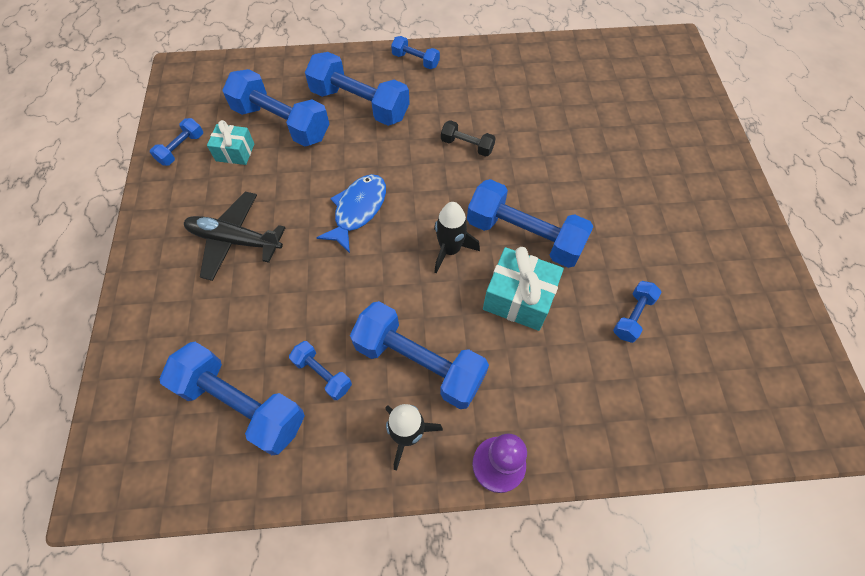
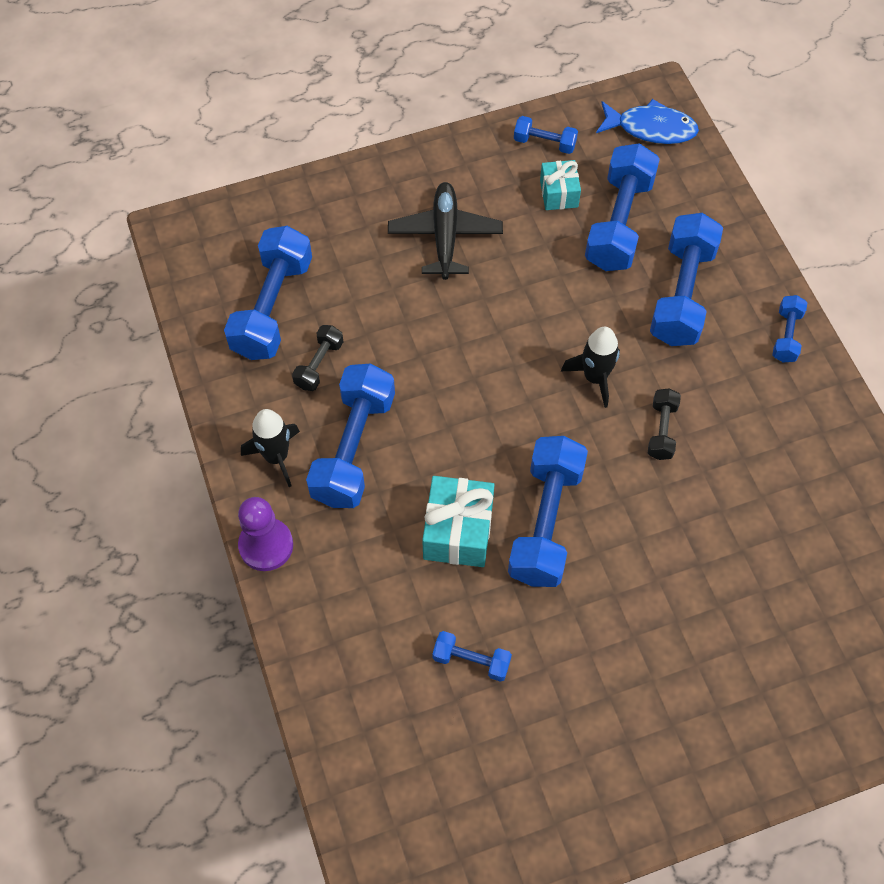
camera: 75 degrees right, 0 degrees up
blue dumbbell [289,341,352,400] -> black dumbbell [292,325,343,391]
blue fish [316,174,386,253] -> blue fish moved to [596,99,699,144]
black rocket [434,202,480,274] -> black rocket moved to [561,327,620,408]

